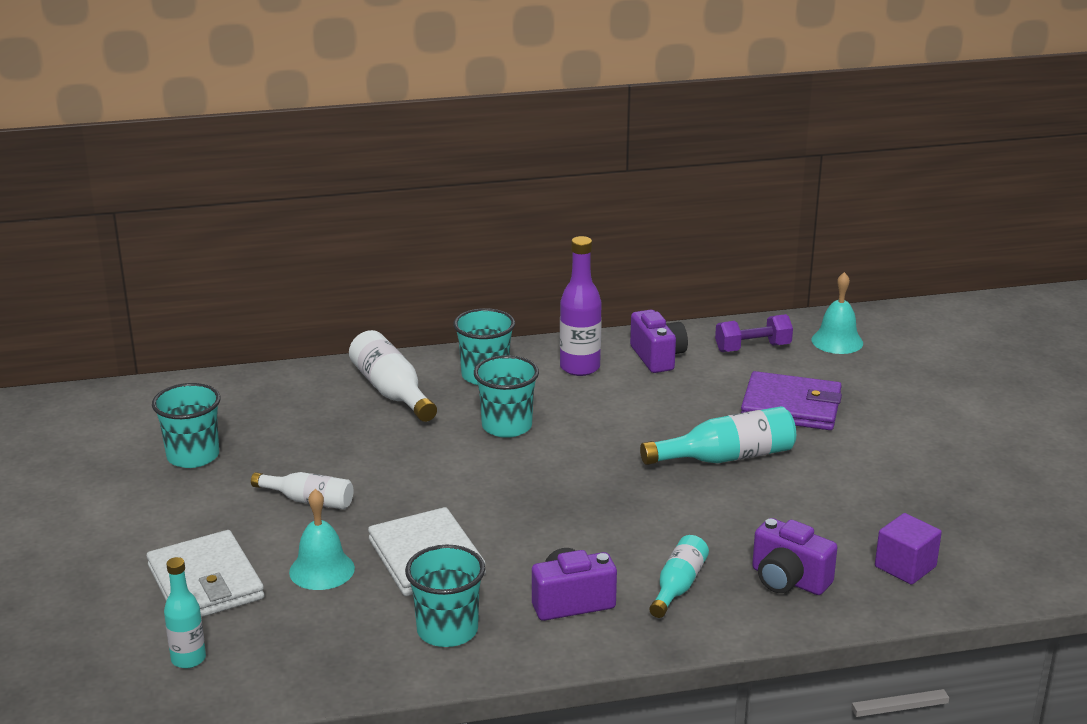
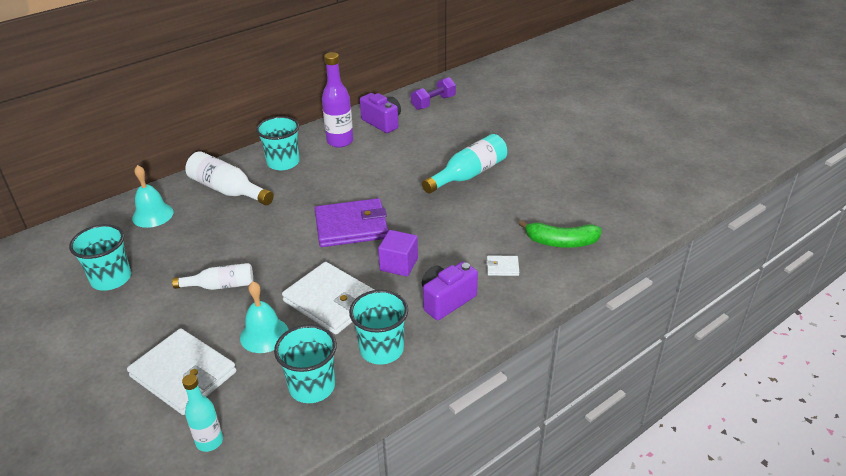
camera: 25 degrees left, 10 degrees up
turquoise cup [474,355,539,438] -> turquoise cup moved to [274,324,337,403]
turquoise bottle [650,535,709,618] -> white wallet [486,255,519,276]
purple wallet [741,371,842,430] -> purple wallet moved to [315,198,388,247]
purple camera [752,518,838,595] -> green banana [518,220,602,248]
turquoise bell [811,272,863,354] -> turquoise bell moved to [132,165,174,228]
purple cube [875,513,942,585] -> purple cube moved to [378,230,418,277]

